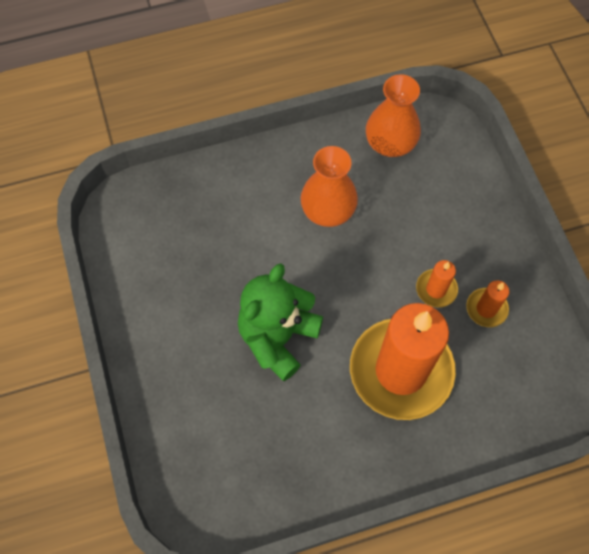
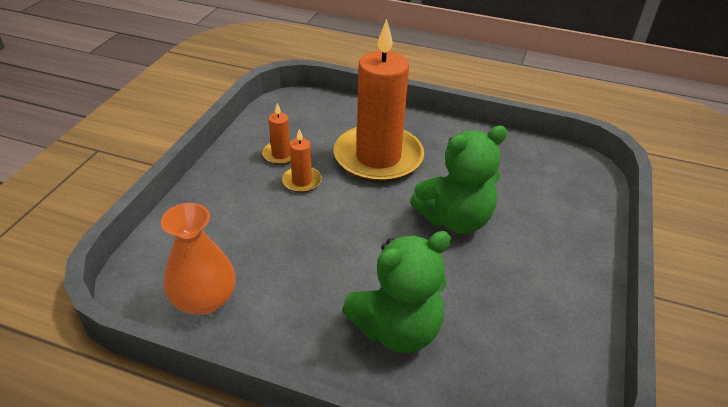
camera: 145 degrees left, 25 degrees down
orange vase [301,146,358,227] -> none
none -> green teddy bear [342,231,451,353]

